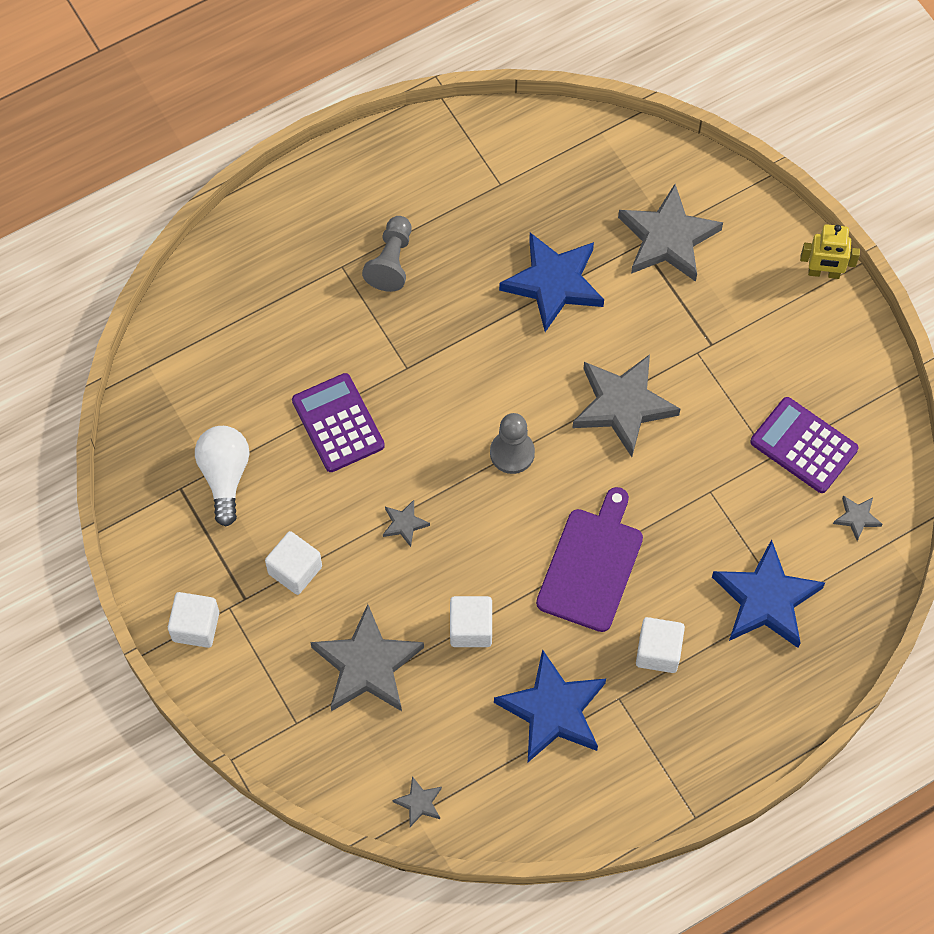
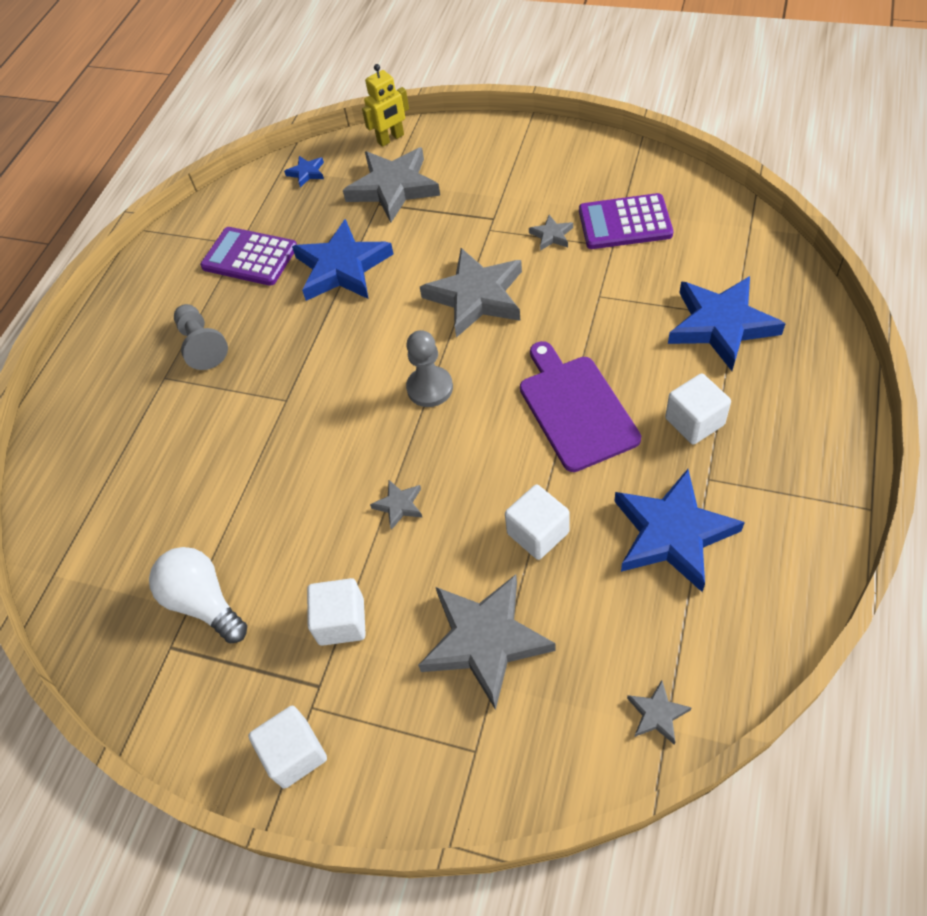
camera: 35 degrees left, 10 degrees down
purple calculator [292,373,385,472] -> purple calculator moved to [200,227,297,286]
yellow robot [800,224,860,279] -> yellow robot moved to [362,64,409,147]
grey star [833,495,883,541] -> grey star moved to [529,215,573,251]
none -> blue star [284,156,324,187]

